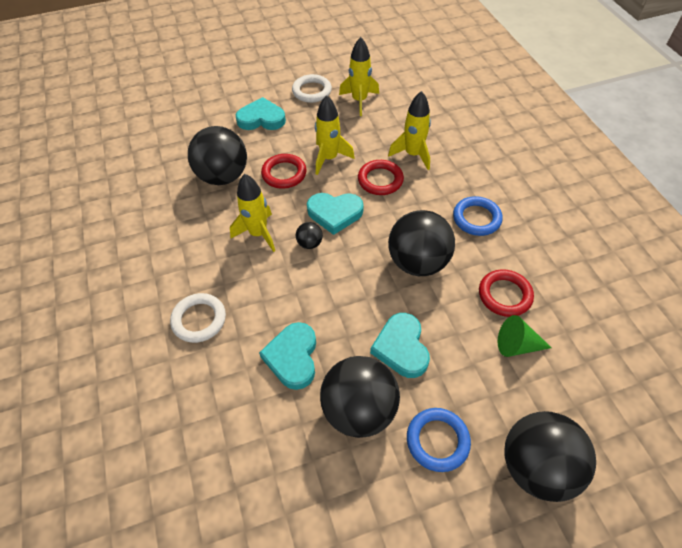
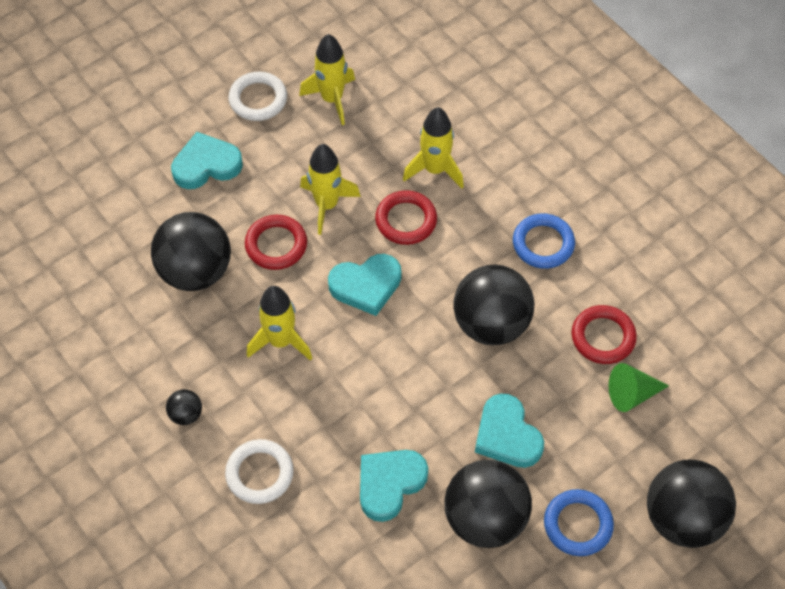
camera: 20 degrees left, 5 degrees up
turquoise heart [259,322,316,390] -> turquoise heart turned 60 degrees clockwise [360,450,428,522]
black ball [296,222,323,249] -> black ball moved to [166,389,202,425]

